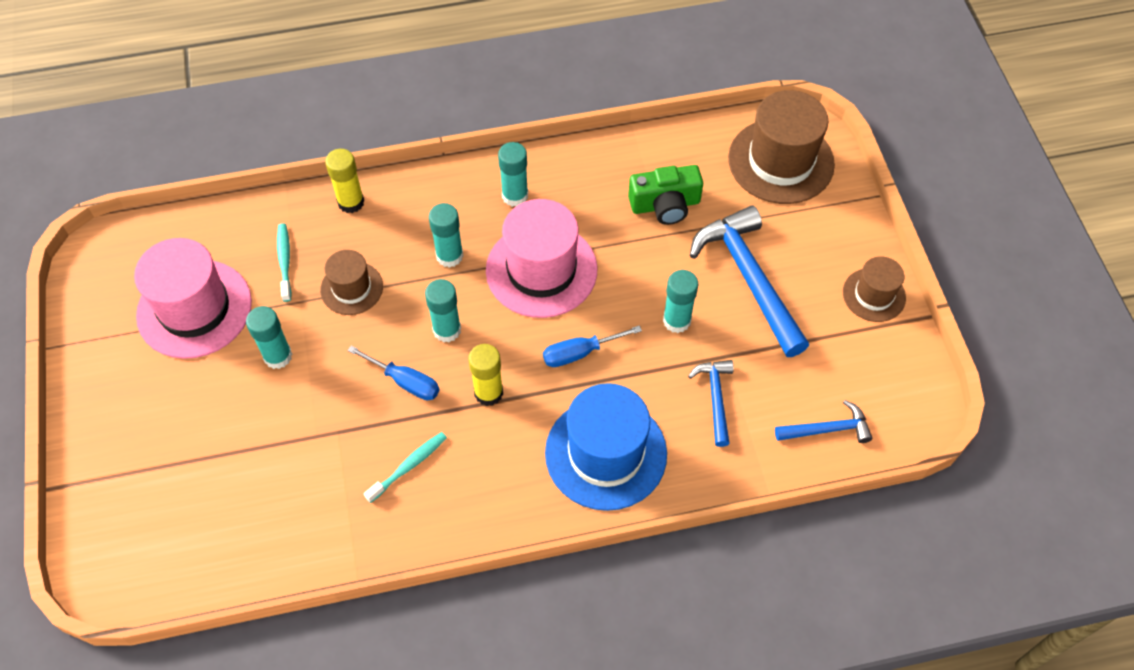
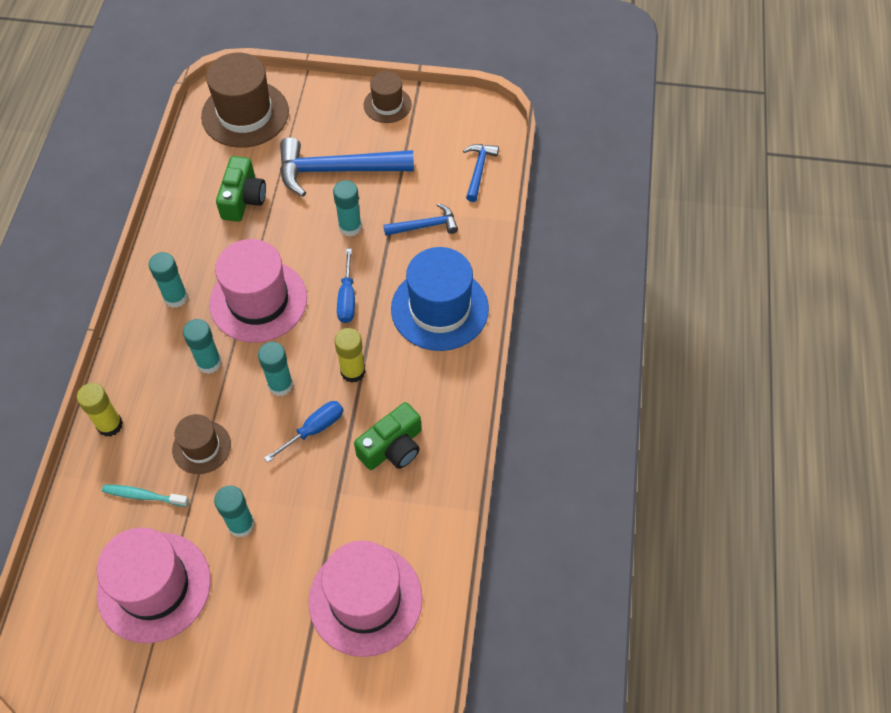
camera: 70 degrees left, 0 degrees up
turquoise toothbrush [364,432,447,503] -> green camera [354,402,421,470]
blue hammer [688,360,734,447] -> blue hammer turned 150 degrees clockwise [384,203,458,236]
none -> pink hat [309,541,422,657]

